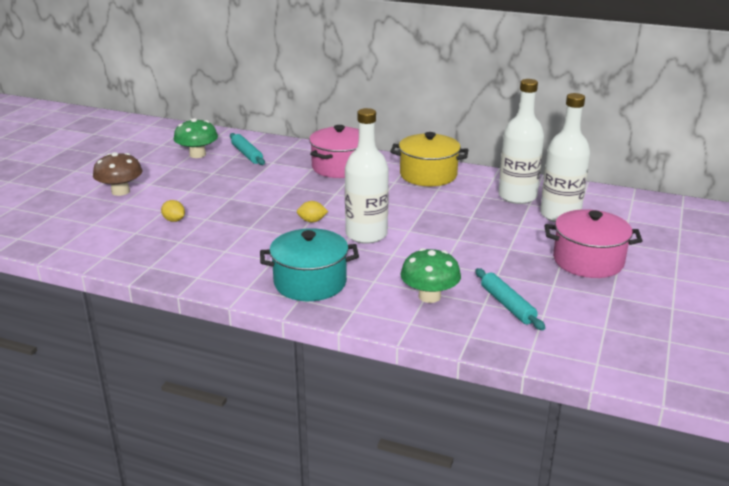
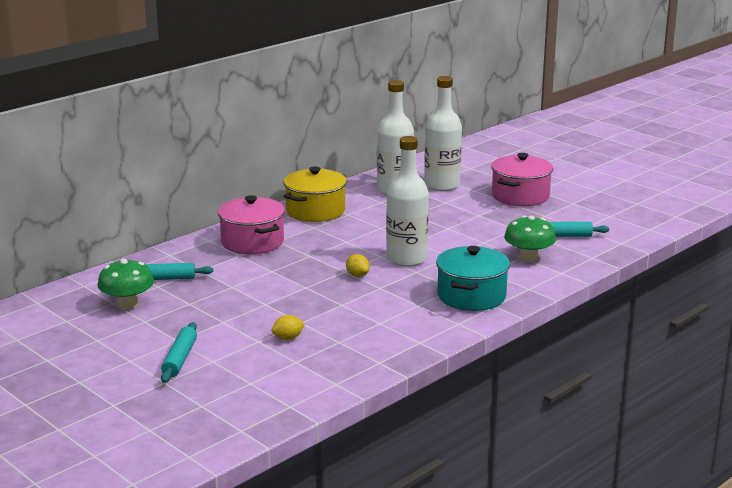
camera: 65 degrees left, 5 degrees down
brown mushroom [93,152,142,196] -> turquoise rolling pin [161,322,197,383]
yellow lemon [297,201,328,222] -> yellow lemon turned 60 degrees counterclockwise [346,254,370,277]

